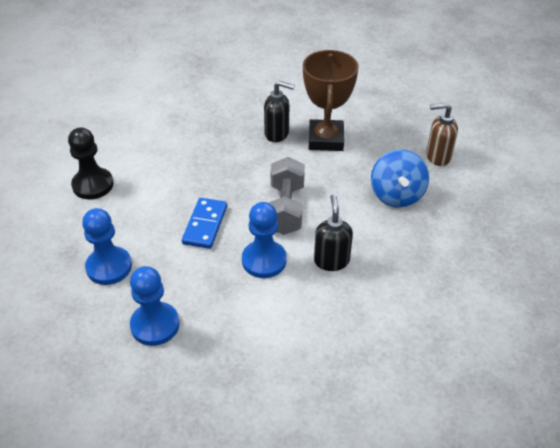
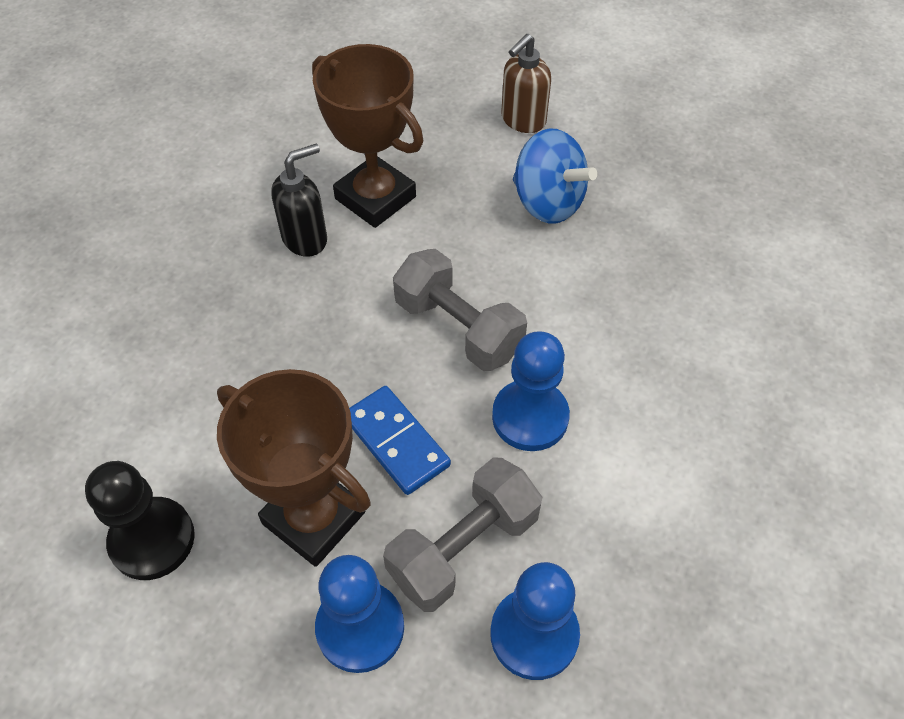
camera: 50 degrees left, 10 degrees up
black soap dispenser [314,194,353,271] -> none
none -> brown trophy [217,369,371,567]
none -> grey dumbbell [383,457,542,612]

